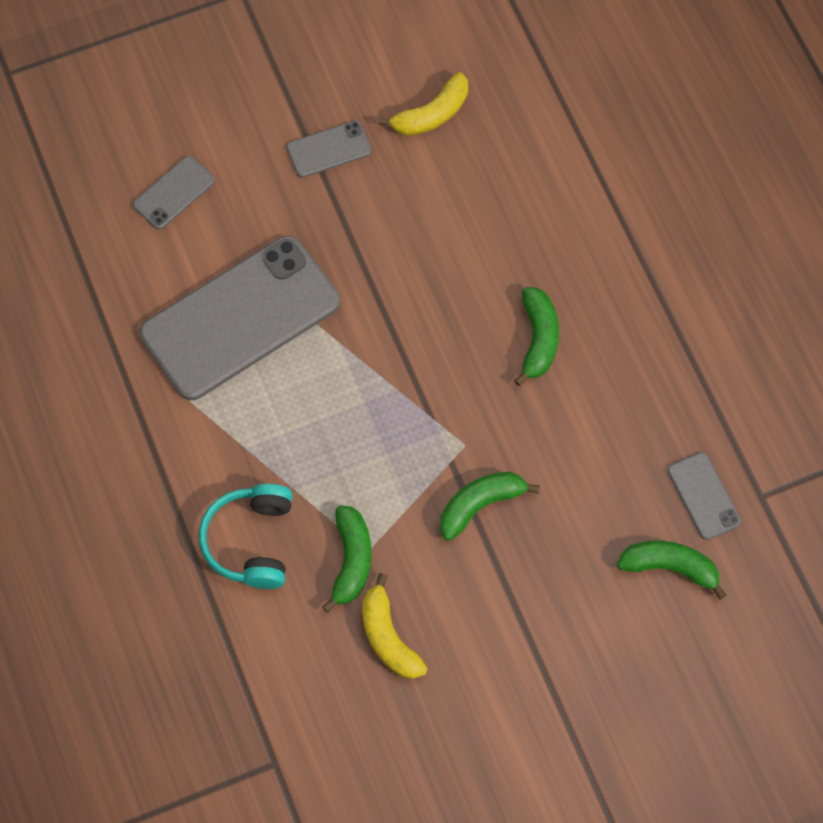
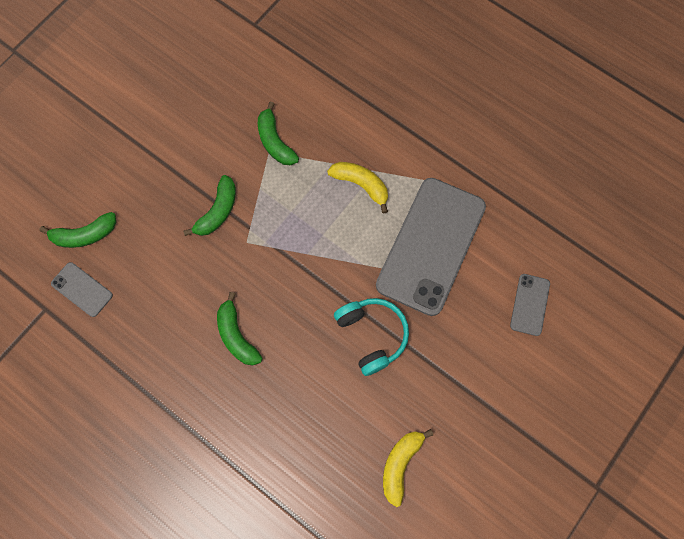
camera: 150 degrees right, 5 degrees up
turquoise headphones [199,484,293,589] -> turquoise headphones moved to [334,298,409,376]
grey phone [286,120,372,178] -> none
yellow banana [362,573,427,679] -> yellow banana moved to [327,162,388,214]

